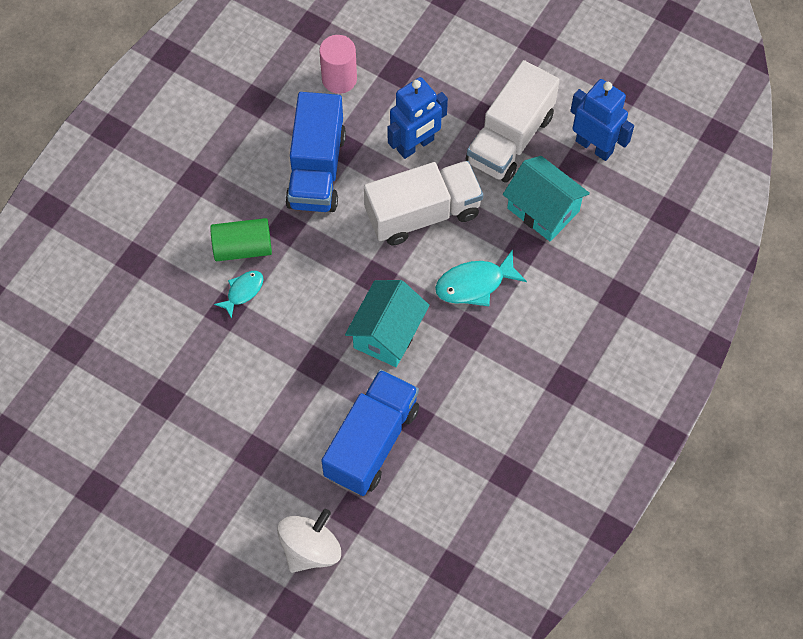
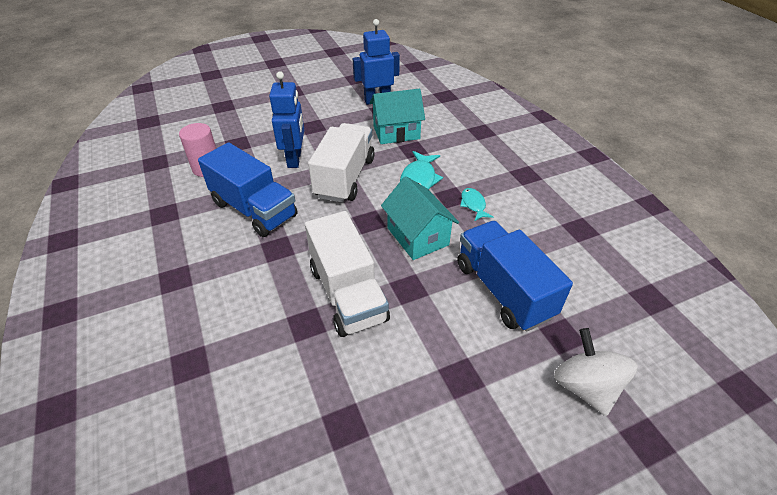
camera: 55 degrees left, 20 degrees down
green cylinder [210,218,272,261] -> none
turquoise fish [214,271,263,319] -> turquoise fish moved to [460,188,493,221]
white truck [466,60,560,183] -> white truck moved to [305,211,390,337]

